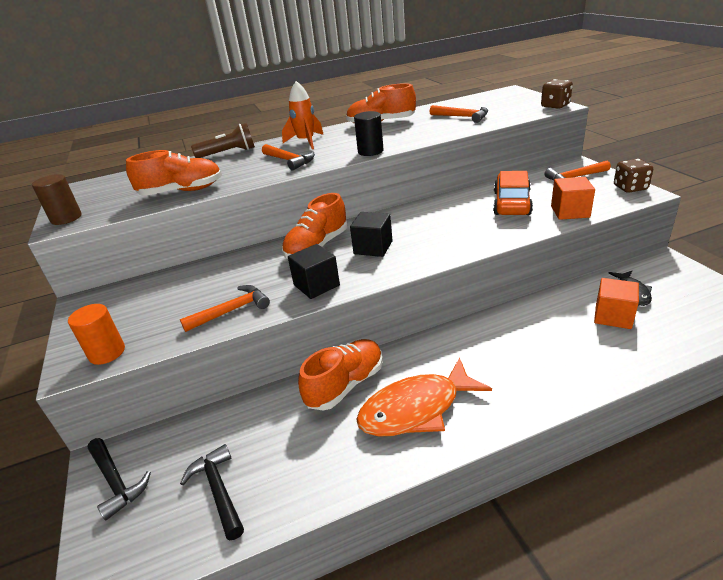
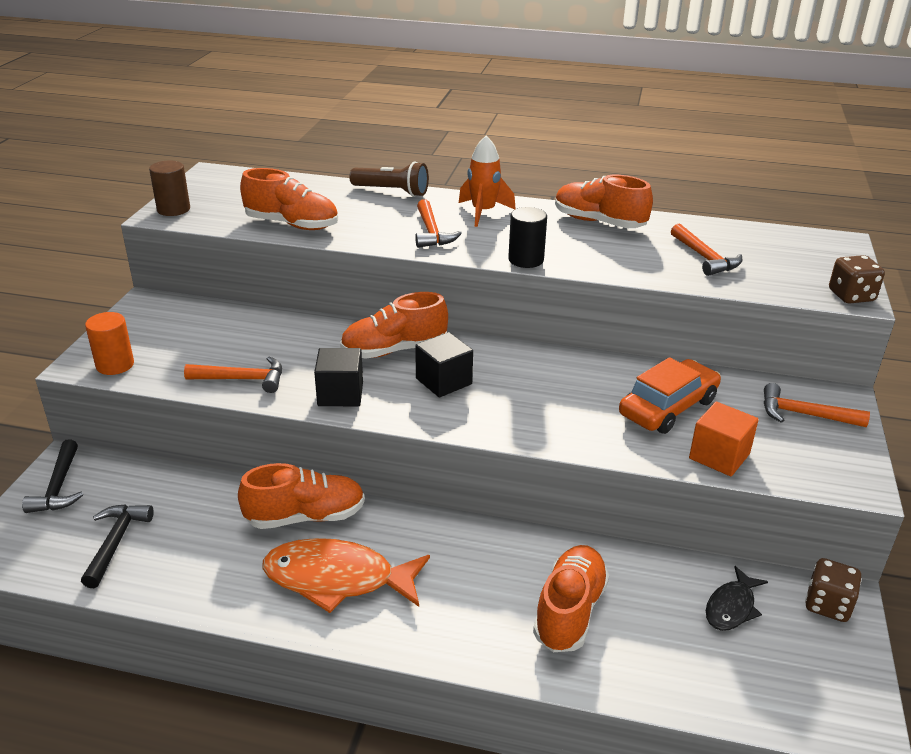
camera: 30 degrees right, 0 degrees up
orange cube [594,278,639,329] -> none
brown dice [614,159,653,193] -> brown dice moved to [805,558,862,622]
none -> orange shoe [533,545,609,652]

